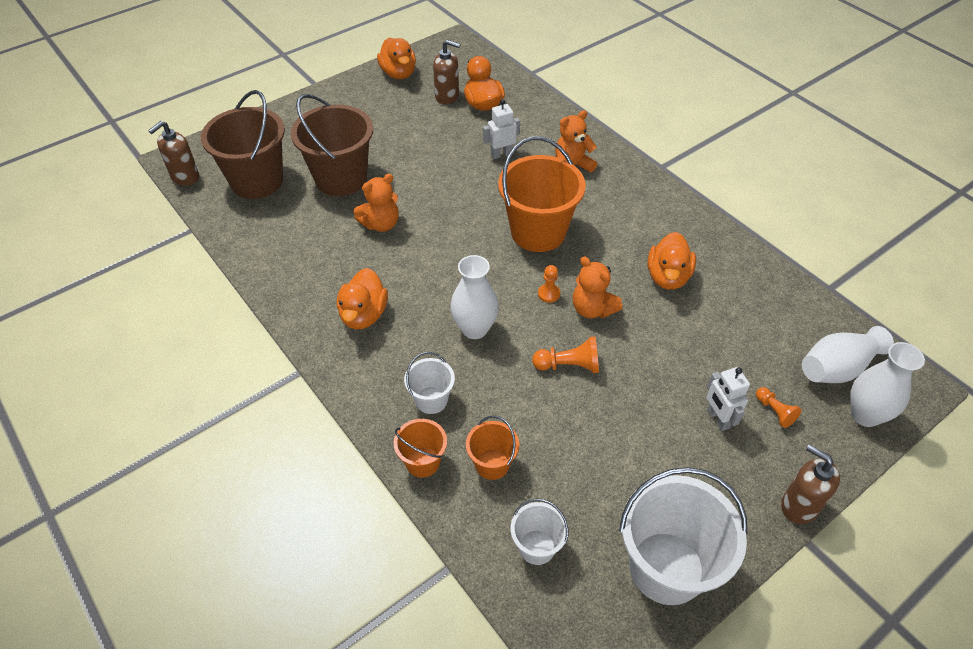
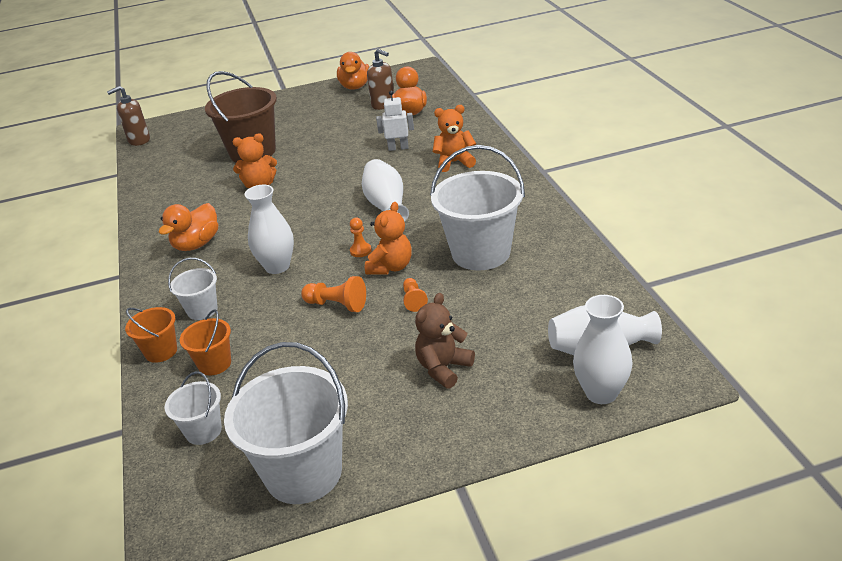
camera: 25 degrees right, 15 degrees down
brown bucket [201,90,285,199] -> none
orange bucket [498,136,586,252] -> white vase [362,159,409,222]
orange teddy bear [572,256,623,318] -> orange teddy bear turned 135 degrees counterclockwise [365,202,412,275]
orange duck [647,232,696,289] -> white bucket [430,145,525,270]
white robot [706,367,750,431] -> brown teddy bear [415,293,475,389]
orange pawn [756,387,801,428] -> orange pawn moved to [403,278,428,312]
brown soap dispenser [781,445,840,524] -> none

